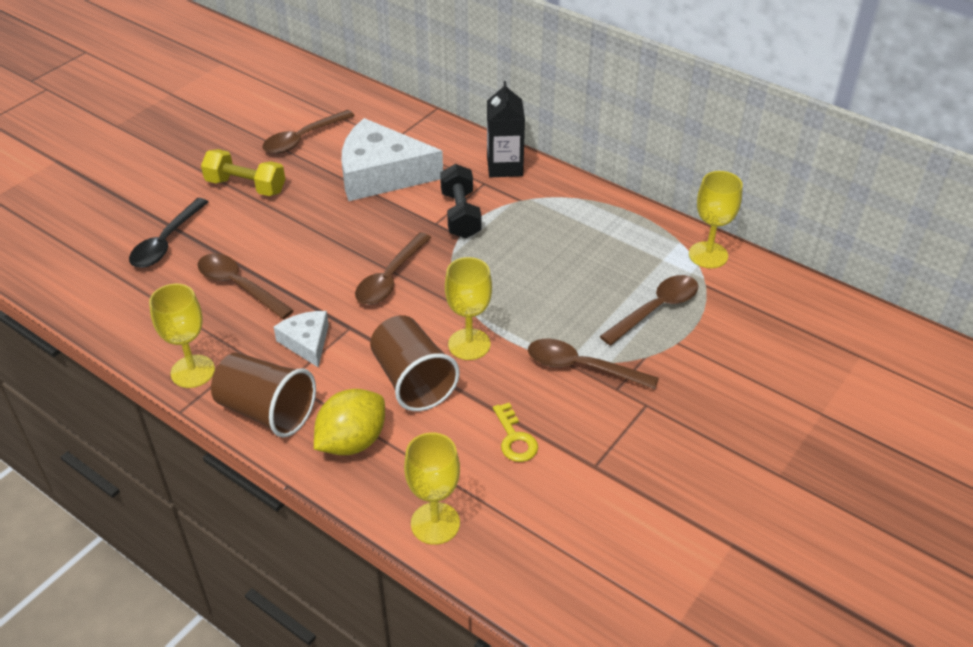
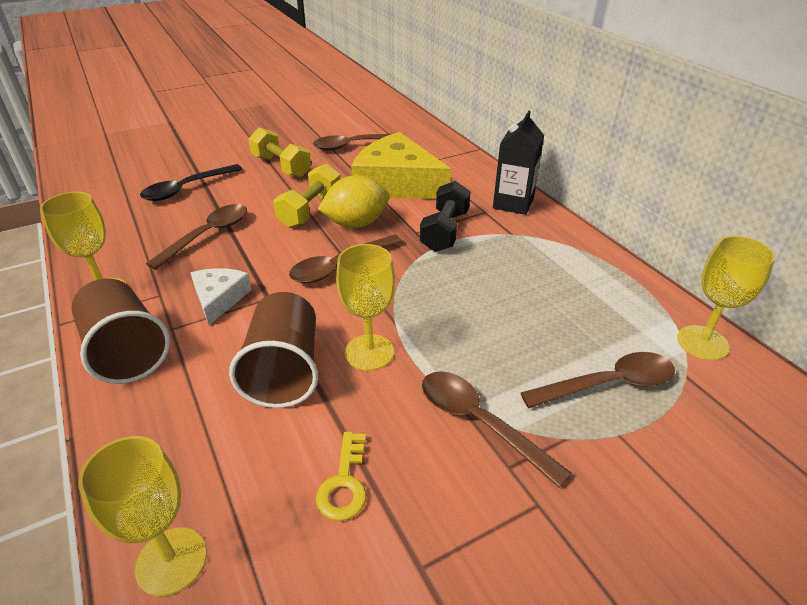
camera: 25 degrees right, 5 degrees down
brown spoon [198,253,294,319] -> brown spoon turned 60 degrees clockwise [146,204,247,270]
yellow lemon [314,389,385,455] -> yellow lemon moved to [318,175,389,228]
white cheese [342,118,443,201] -> yellow cheese [351,132,451,199]
none -> yellow dumbbell [273,163,340,228]

